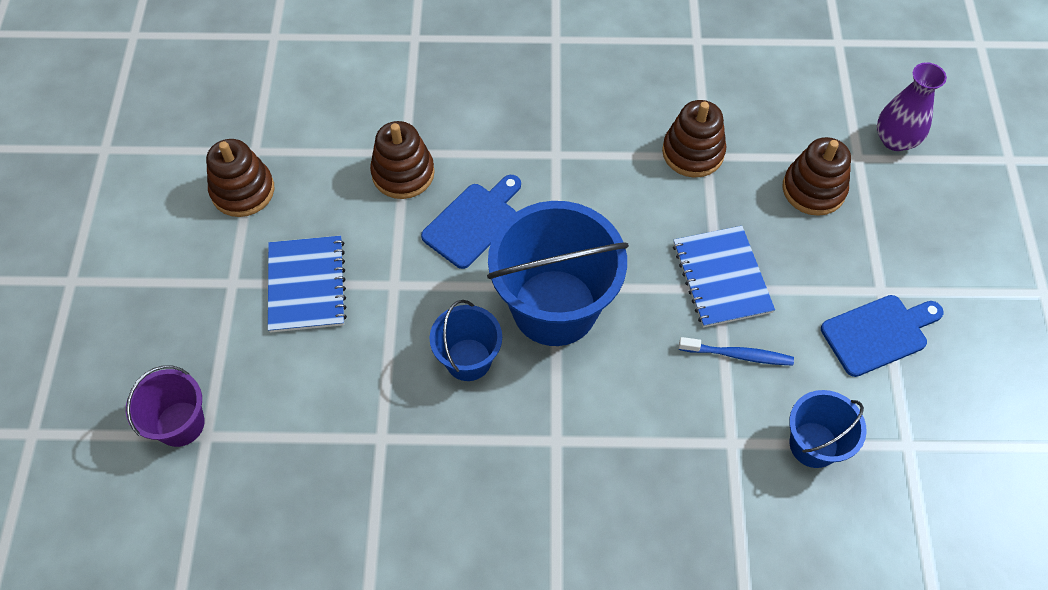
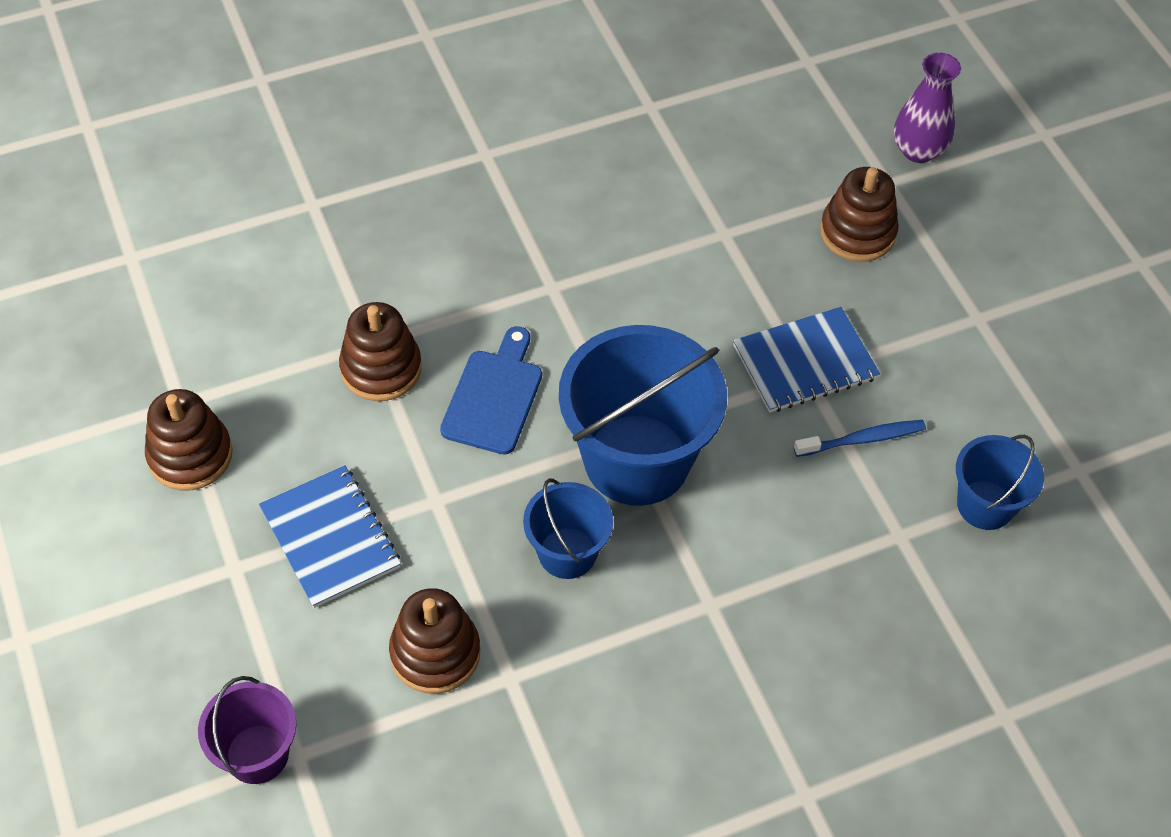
camera: 25 degrees left, 5 degrees down
brown stacking toy [662,100,726,177] -> brown stacking toy moved to [389,588,481,694]
blue notebook [673,226,775,327] -> blue notebook turned 75 degrees counterclockwise [733,307,880,413]
blue cutting board [821,295,944,377] -> none

